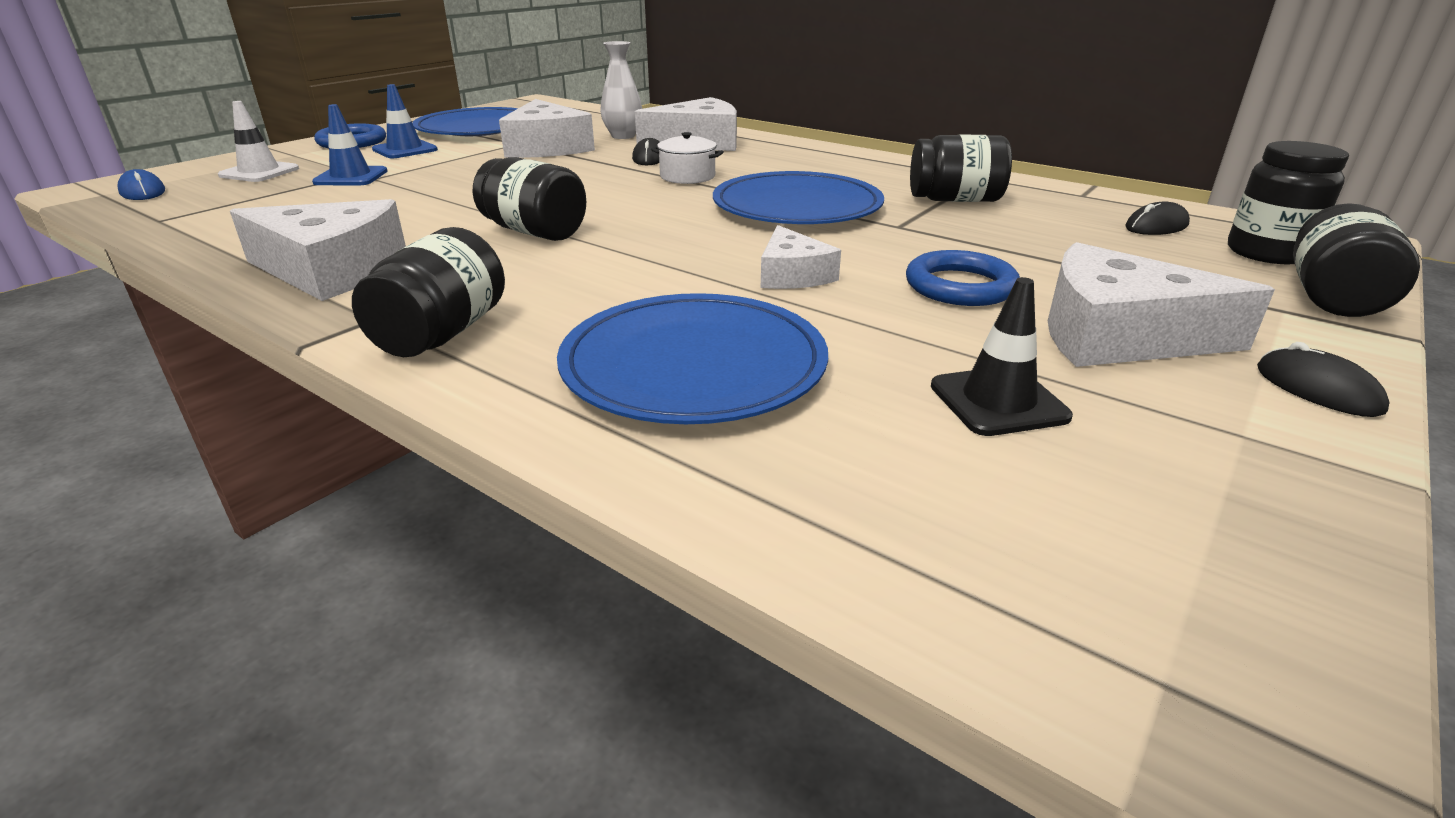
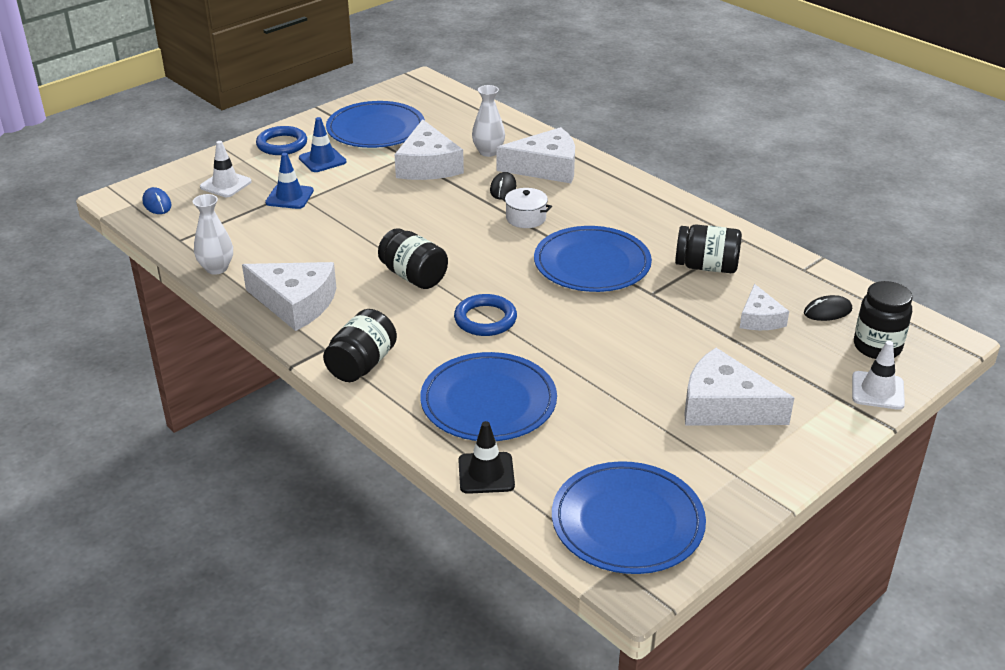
camera: 10 degrees right, 5 degrees up
white cheese [761,225,841,289] -> white cheese moved to [740,284,789,330]
blue ring [906,250,1020,306] -> blue ring moved to [454,294,517,336]
black traffic cone [931,277,1073,436] -> black traffic cone moved to [458,421,515,494]
black mouse [1257,342,1390,417] -> none
black jar [1293,203,1420,317] -> white traffic cone [852,341,905,410]
none -> white vase [193,194,233,274]
none -> blue plate [552,461,706,574]

